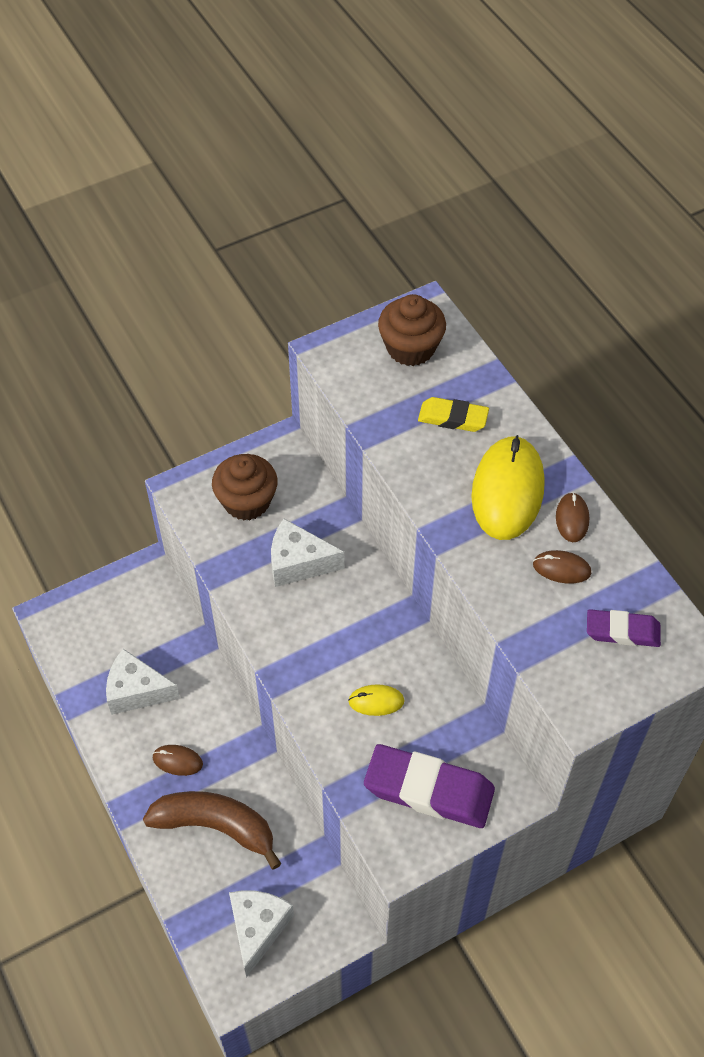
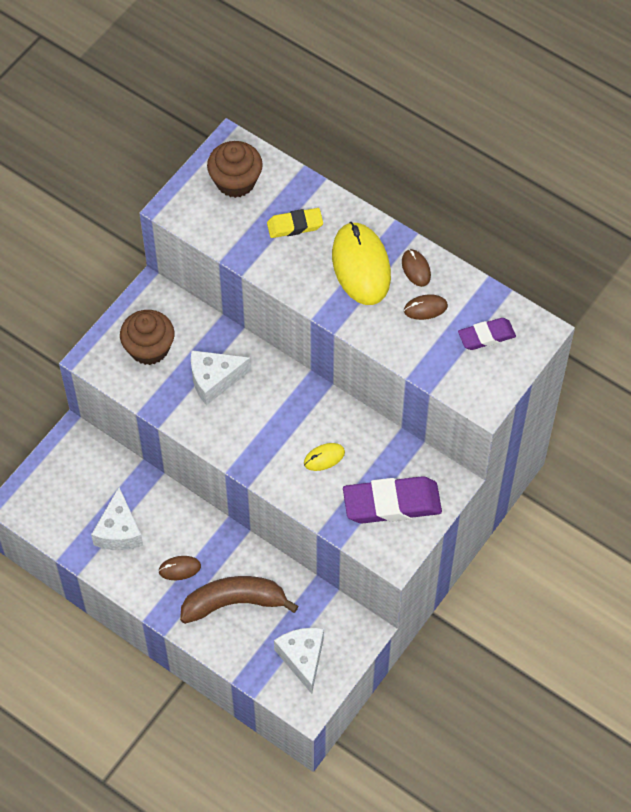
camera: 25 degrees left, 5 degrees up
white cheese [106,649,180,715] -> white cheese turned 75 degrees counterclockwise [91,487,143,550]

